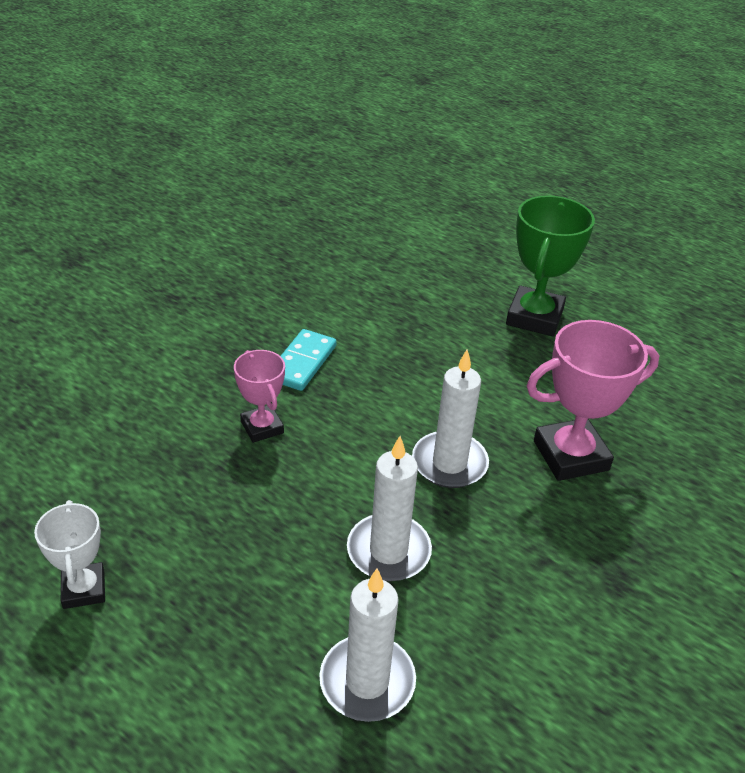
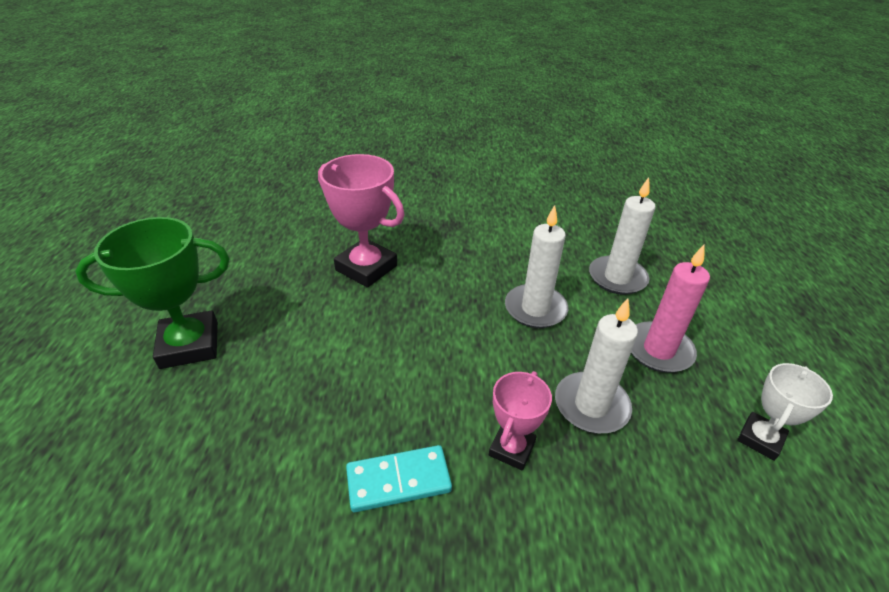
camera: 125 degrees left, 0 degrees up
white candle [412,350,489,488] -> white candle moved to [555,298,638,433]
none -> pink candle [631,245,710,373]

